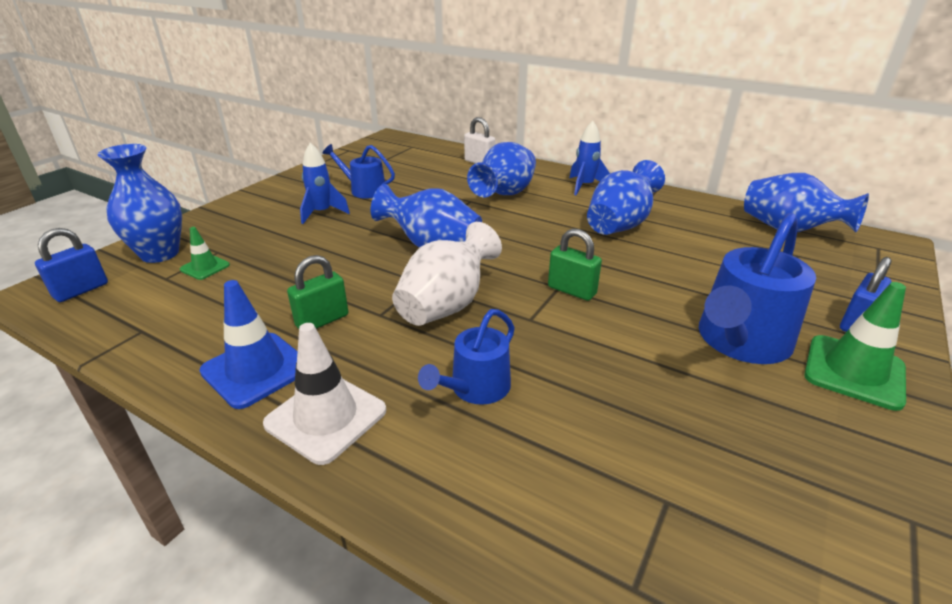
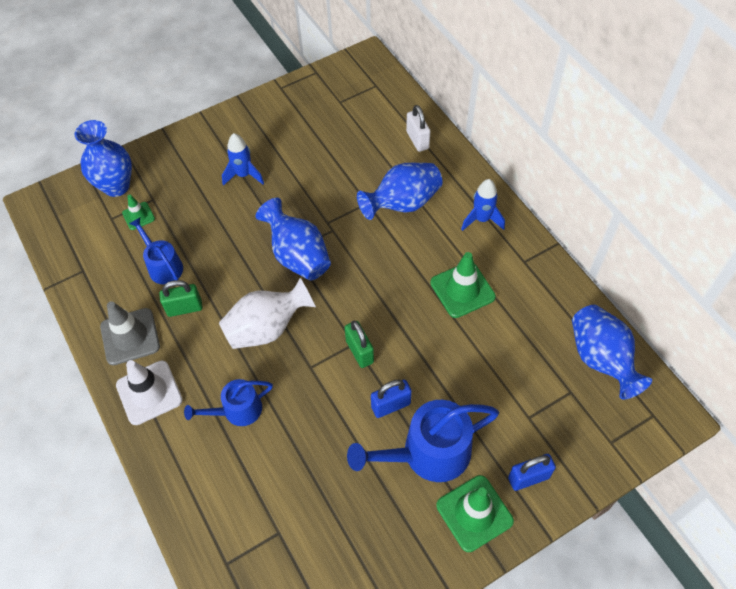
camera: 30 degrees right, 25 degrees up
blue padlock [35,228,108,302] -> blue padlock moved to [371,380,412,418]
blue traffic cone [199,280,298,409] -> grey traffic cone [100,301,160,365]
blue watering can [322,144,395,199] -> blue watering can moved to [129,218,183,284]
blue vase [587,160,665,235] -> green traffic cone [430,252,496,318]

